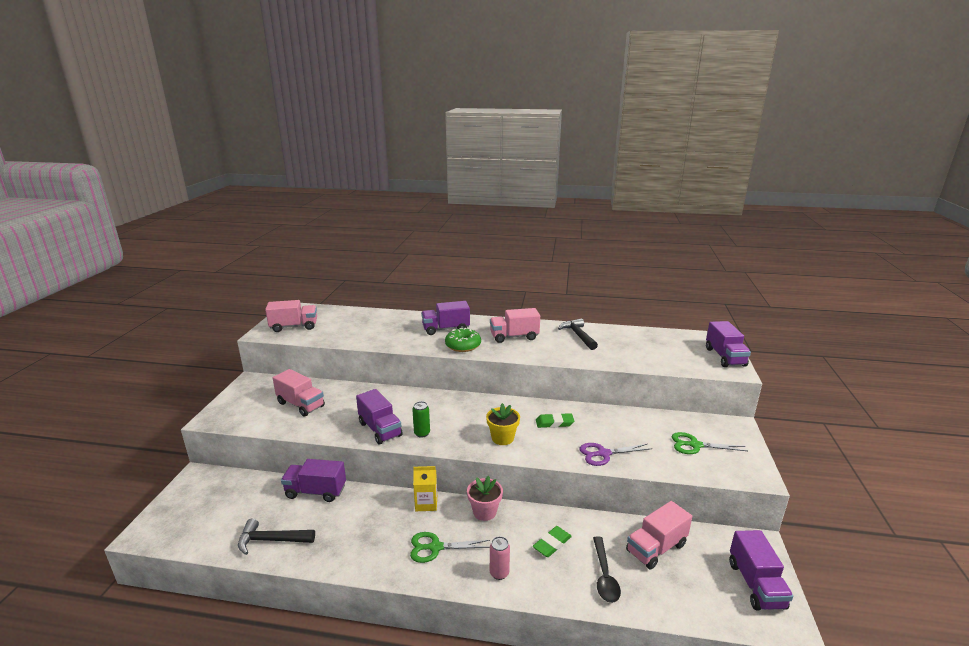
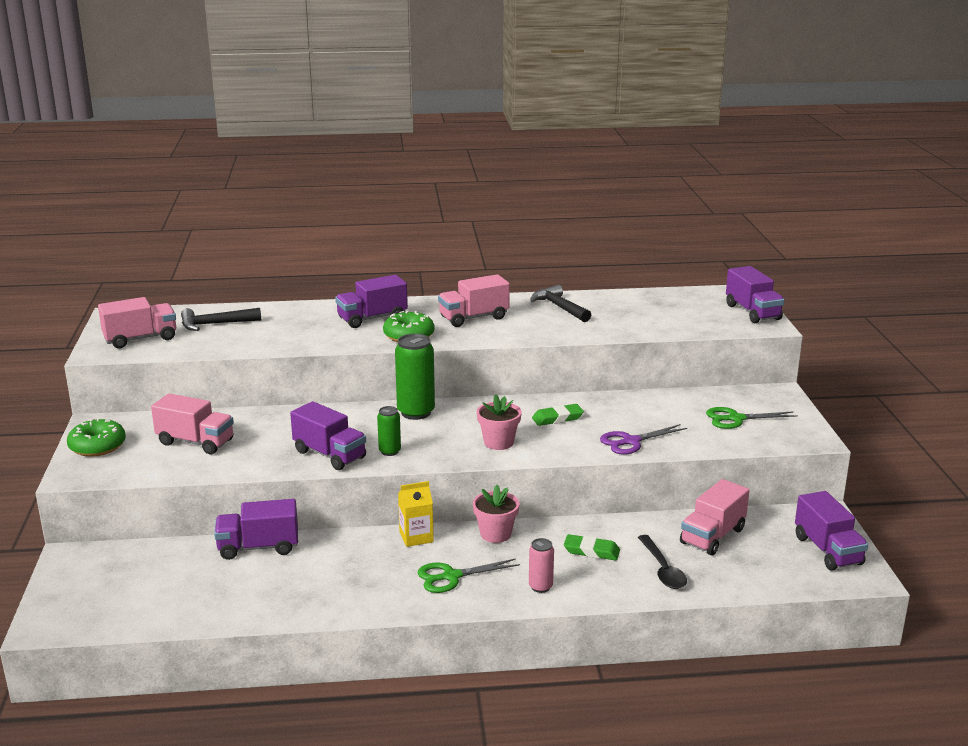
camera: 15 degrees left, 0 degrees up
black hammer [238,519,315,555] -> black hammer moved to [181,308,261,331]
yellow flower pot [486,403,520,445] -> pink flower pot [477,394,522,450]
green eraser [533,526,572,557] -> green eraser turned 75 degrees clockwise [564,534,620,560]
none -> green donut [67,418,126,457]
none -> green can [395,334,435,420]

